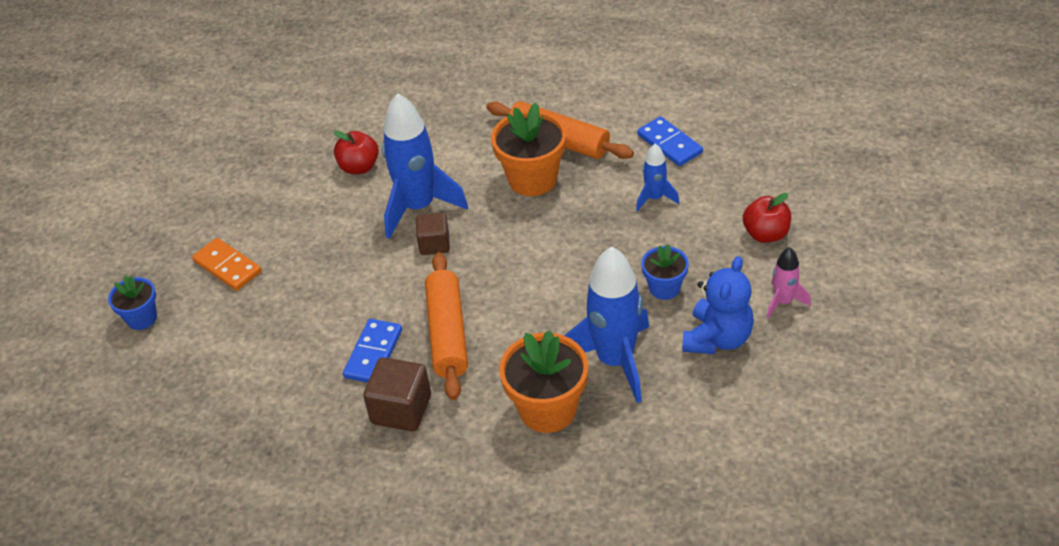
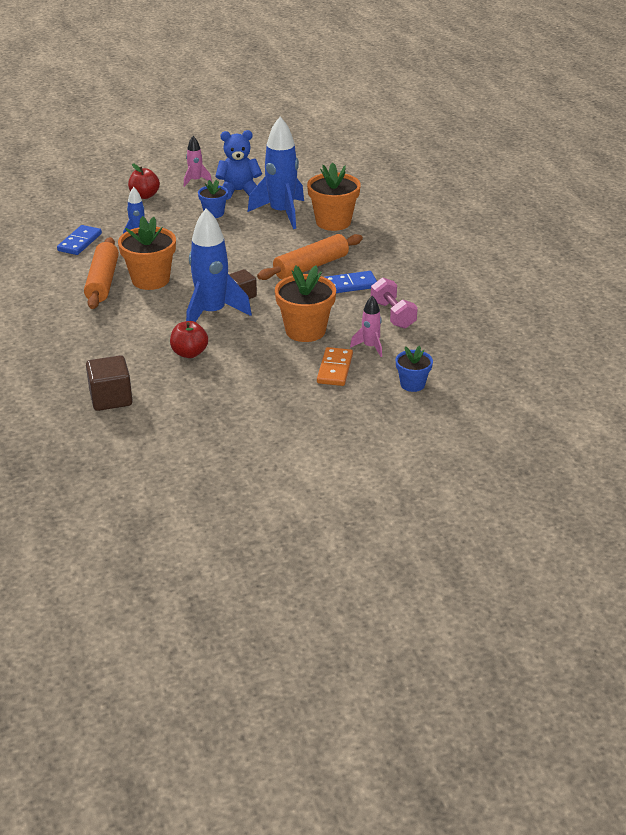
camera: 125 degrees left, 10 degrees down
brown cube [363,357,431,431] -> brown cube moved to [86,355,133,411]
none -> orange flower pot [275,265,336,342]
none -> pink rocket [350,296,382,357]
none -> pink dumbbell [371,277,418,329]

